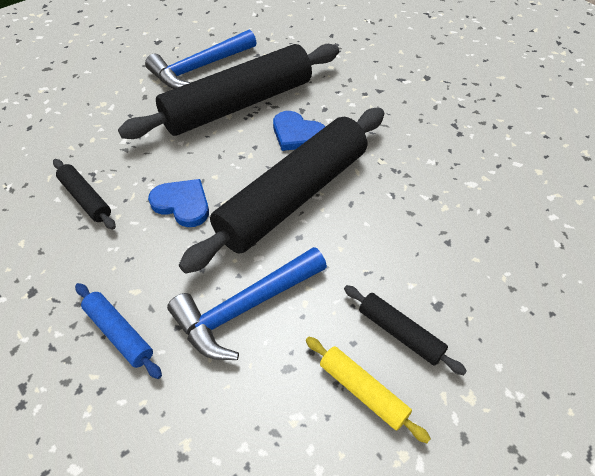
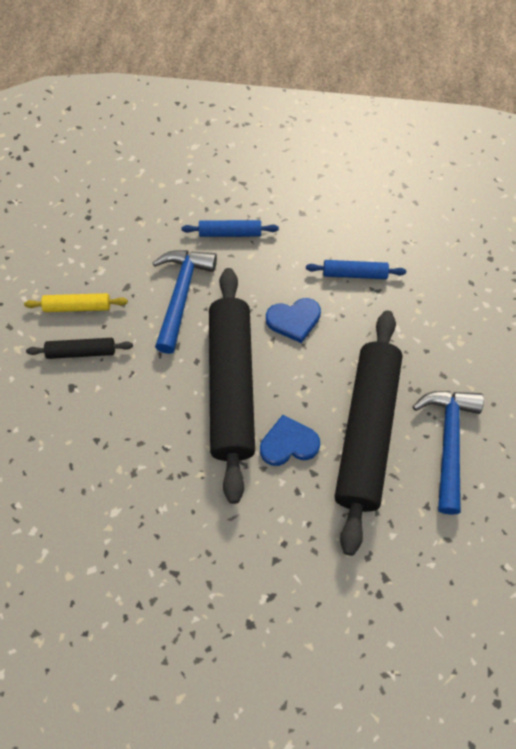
camera: 135 degrees right, 10 degrees up
black rolling pin [53,159,116,230] -> blue rolling pin [306,260,406,279]

